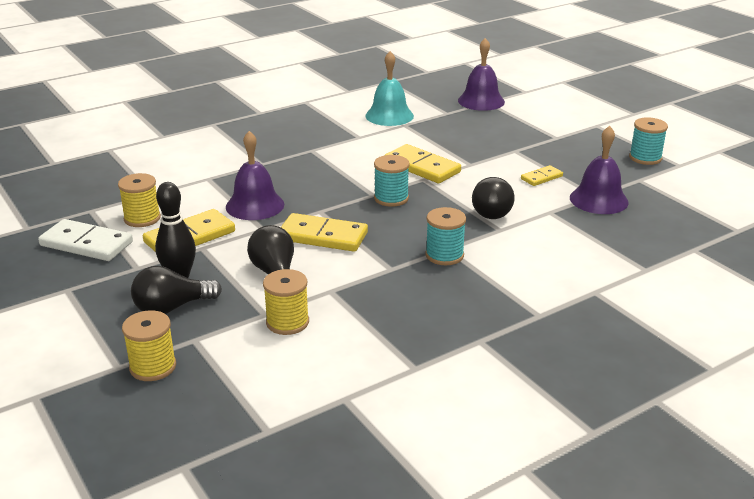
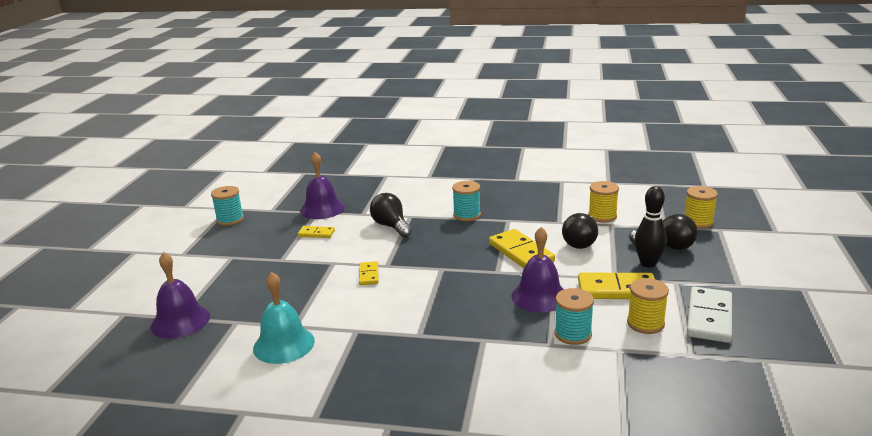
camera: 135 degrees left, 5 degrees down
white domino [38,219,133,261] -> white domino turned 45 degrees clockwise [687,287,732,343]
turquoise spool [374,155,410,207] -> turquoise spool moved to [554,288,594,345]
yellow domino [385,144,461,183] -> yellow domino [359,261,378,285], size x0.54
black light bulb [472,177,515,219] -> black light bulb turned 90 degrees counterclockwise [370,193,412,238]

